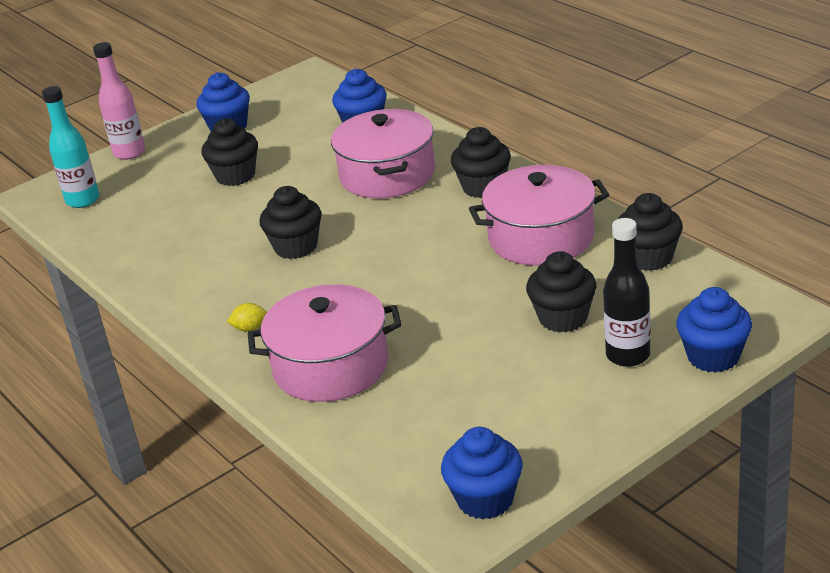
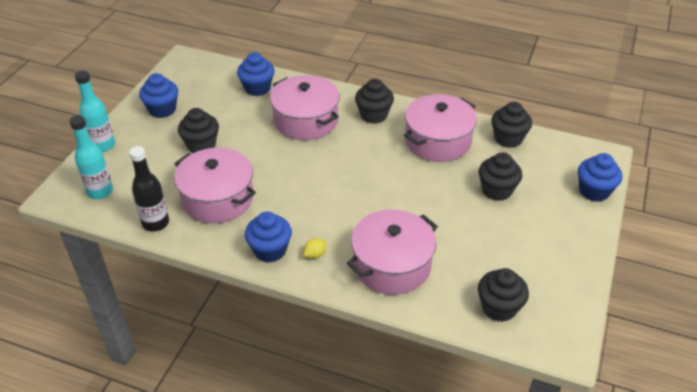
camera: 35 degrees left, 10 degrees up
pink bottle [93,42,145,160] -> turquoise bottle [75,71,115,152]
black cupcake [259,186,322,259] -> black cupcake moved to [478,268,529,322]
blue cupcake [441,427,523,519] -> blue cupcake moved to [245,211,292,263]
black bottle [603,218,651,367] -> black bottle moved to [129,146,169,232]
none -> pink pot [174,148,256,223]

